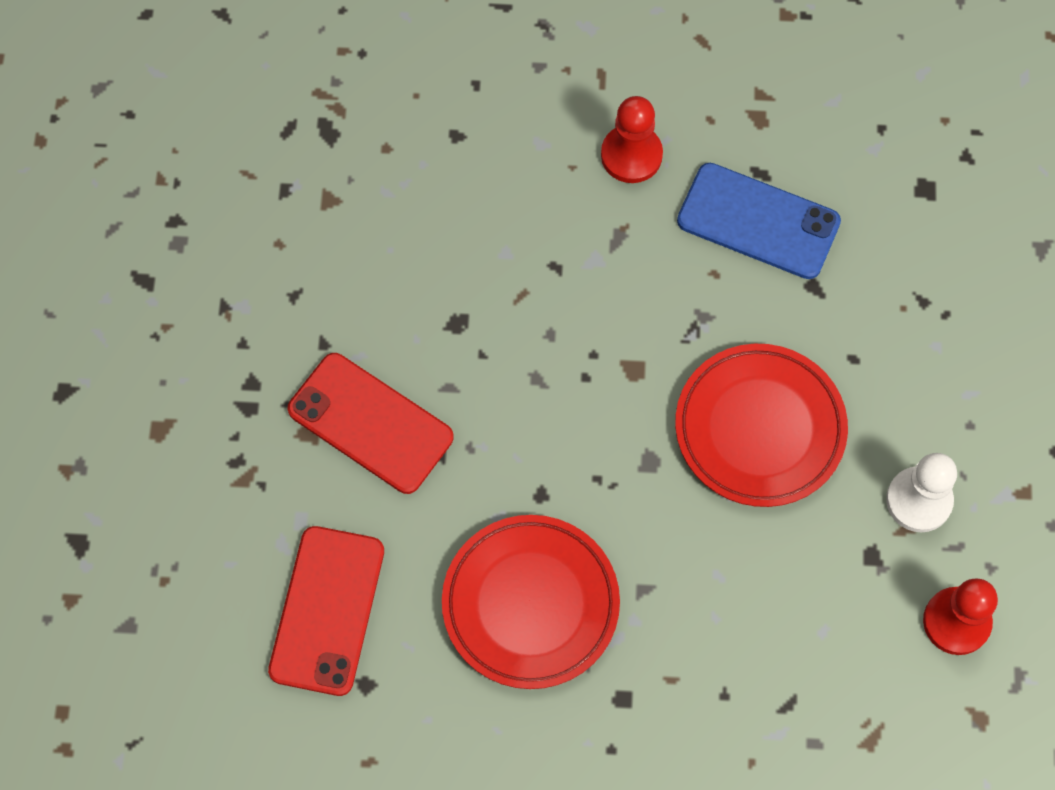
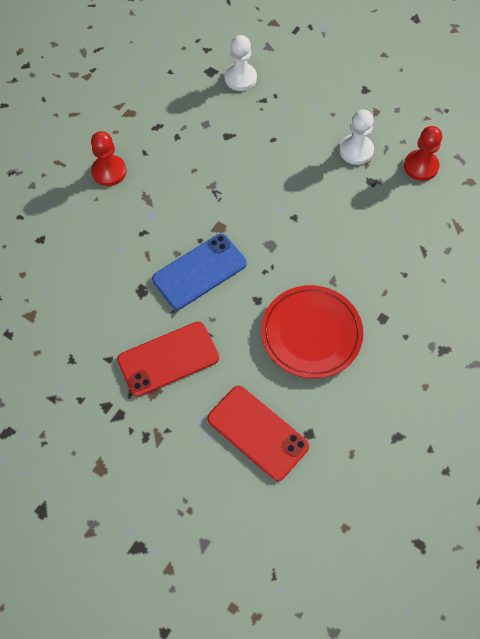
camera: 60 degrees left, 5 degrees down
red plate [675,344,848,507] -> none
blue phone [677,163,841,279] -> blue phone moved to [152,234,247,310]
none -> white pawn [224,35,257,91]

